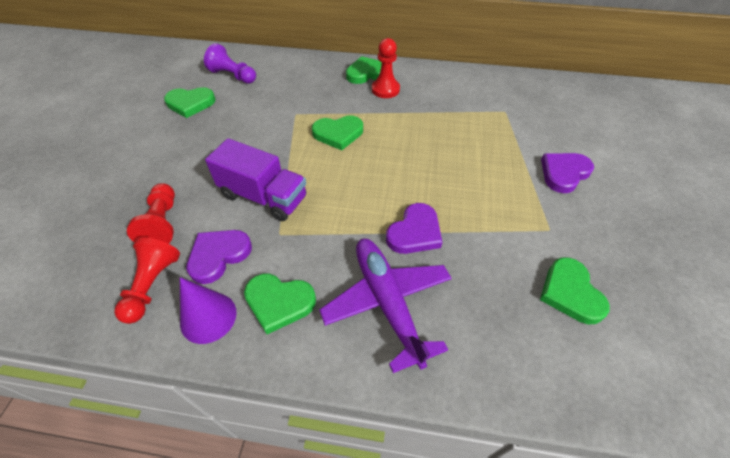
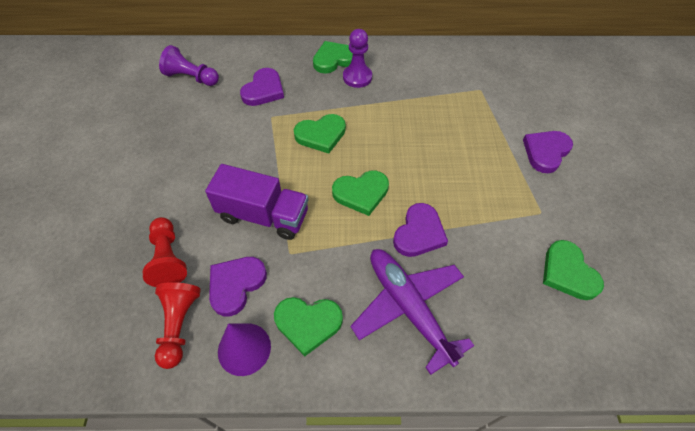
camera: 10 degrees left, 5 degrees up
green heart [164,87,216,118] -> green heart moved to [332,171,389,216]
red pawn [372,38,400,98] -> purple pawn [343,29,372,88]
none -> purple heart [240,68,284,106]

